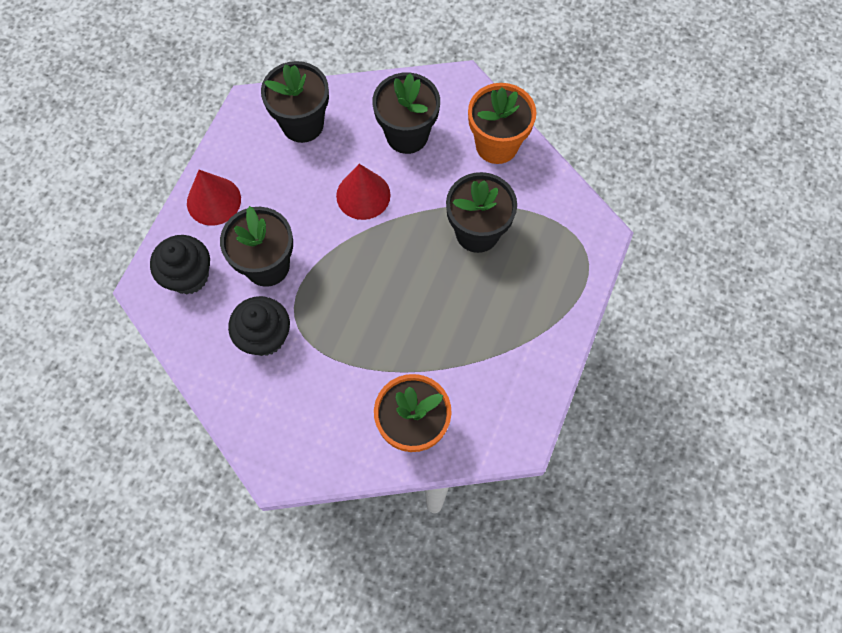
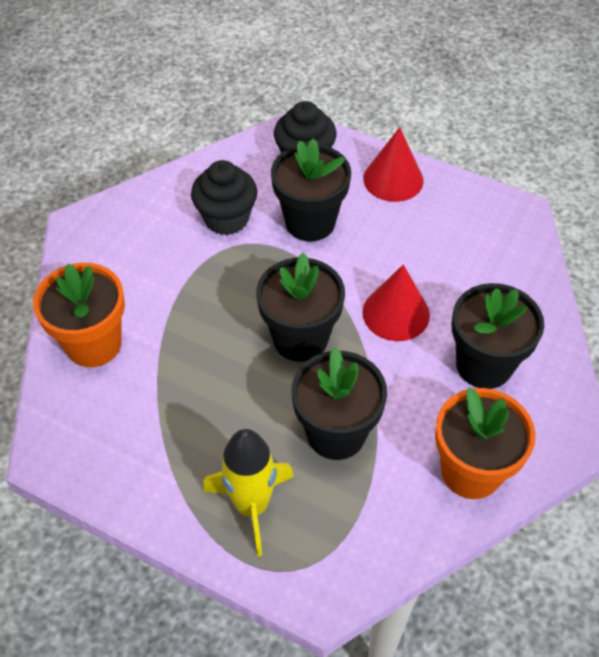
camera: 95 degrees right, 15 degrees down
black flower pot [261,61,329,143] -> black flower pot moved to [256,252,345,362]
none -> yellow rocket [203,429,294,556]

